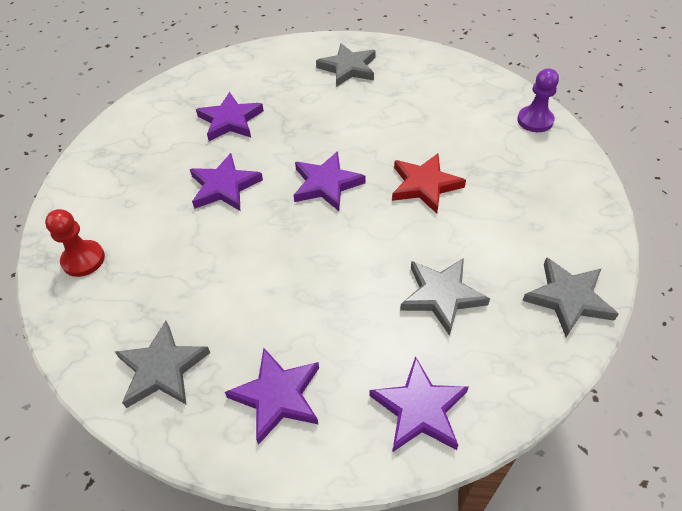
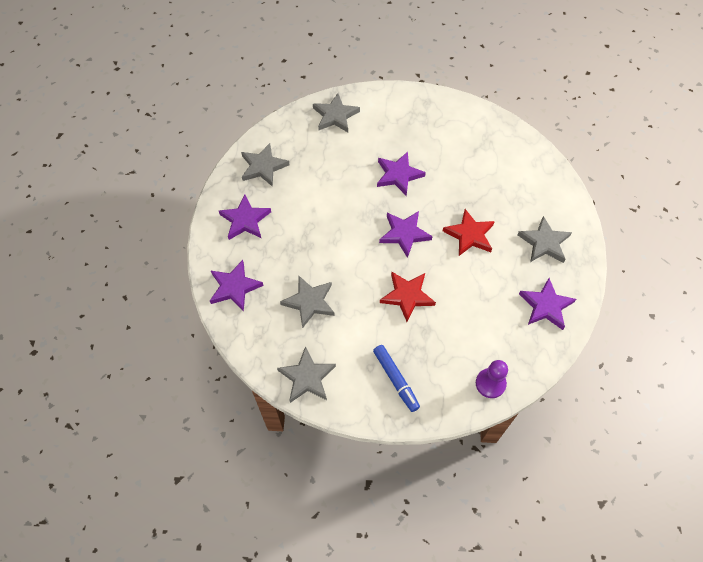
camera: 85 degrees right, 10 degrees up
red pawn [45,209,105,277] -> grey star [313,93,360,132]
purple star [196,92,264,141] -> purple star moved to [519,278,576,330]
none -> blue marker [373,345,420,412]
none -> red star [443,209,495,256]

